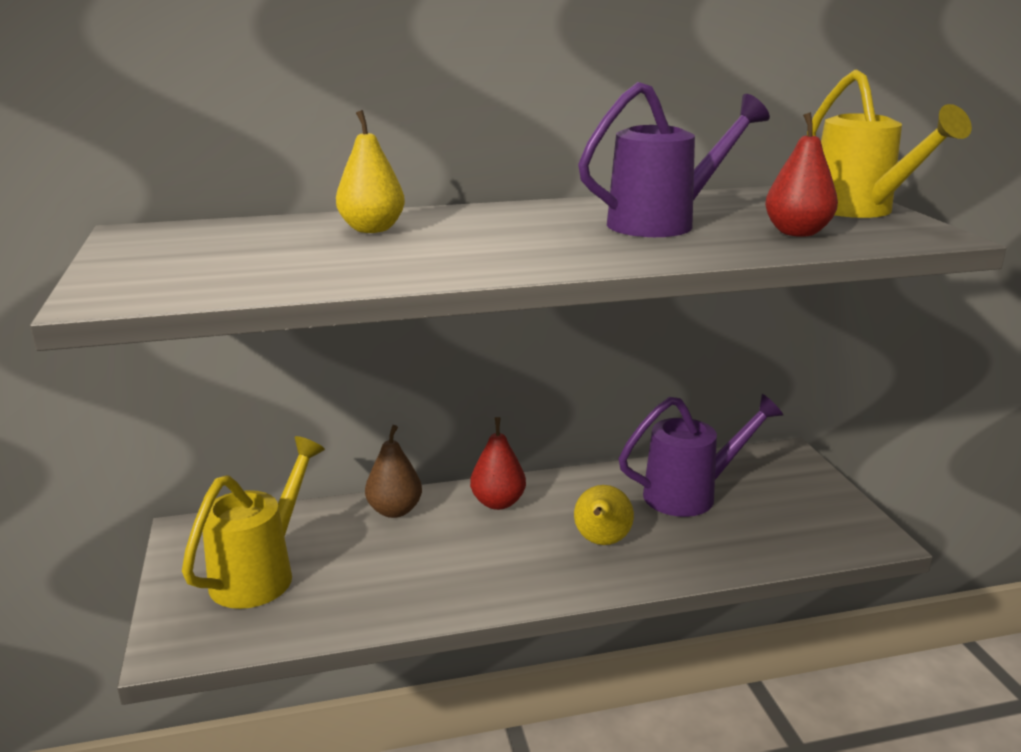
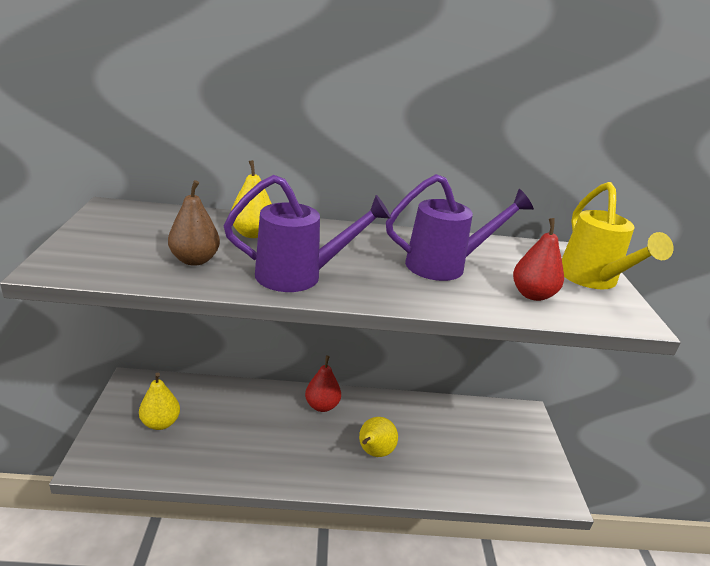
camera: 10 degrees right, 5 degrees up
yellow watering can [182,436,325,609] -> yellow pear [139,373,180,430]
brown pear [365,425,422,518] -> brown pear moved to [168,180,220,266]
purple watering can [619,394,783,517] -> purple watering can moved to [224,175,391,292]

